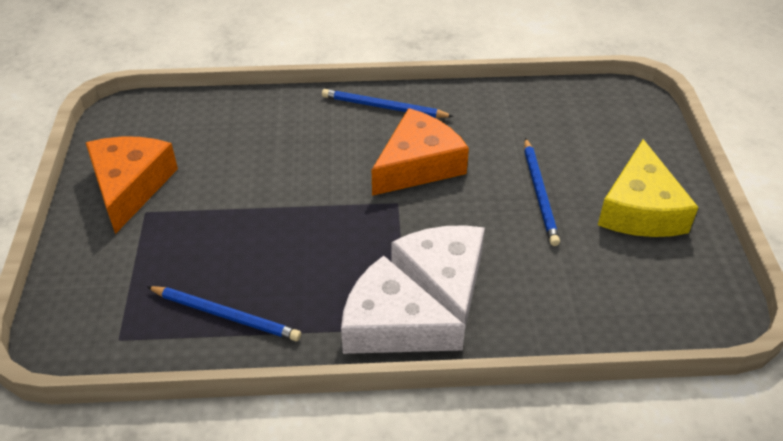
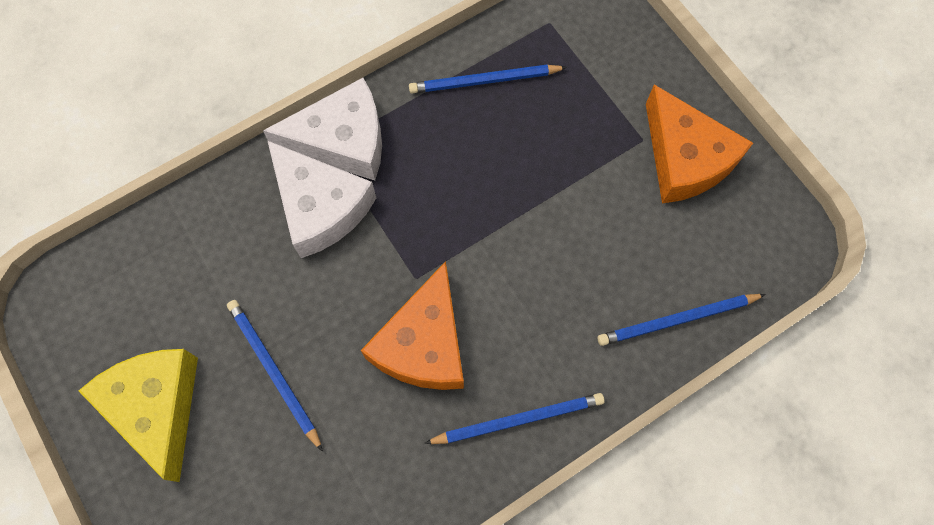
camera: 150 degrees right, 25 degrees up
none -> blue pencil [598,294,766,346]

